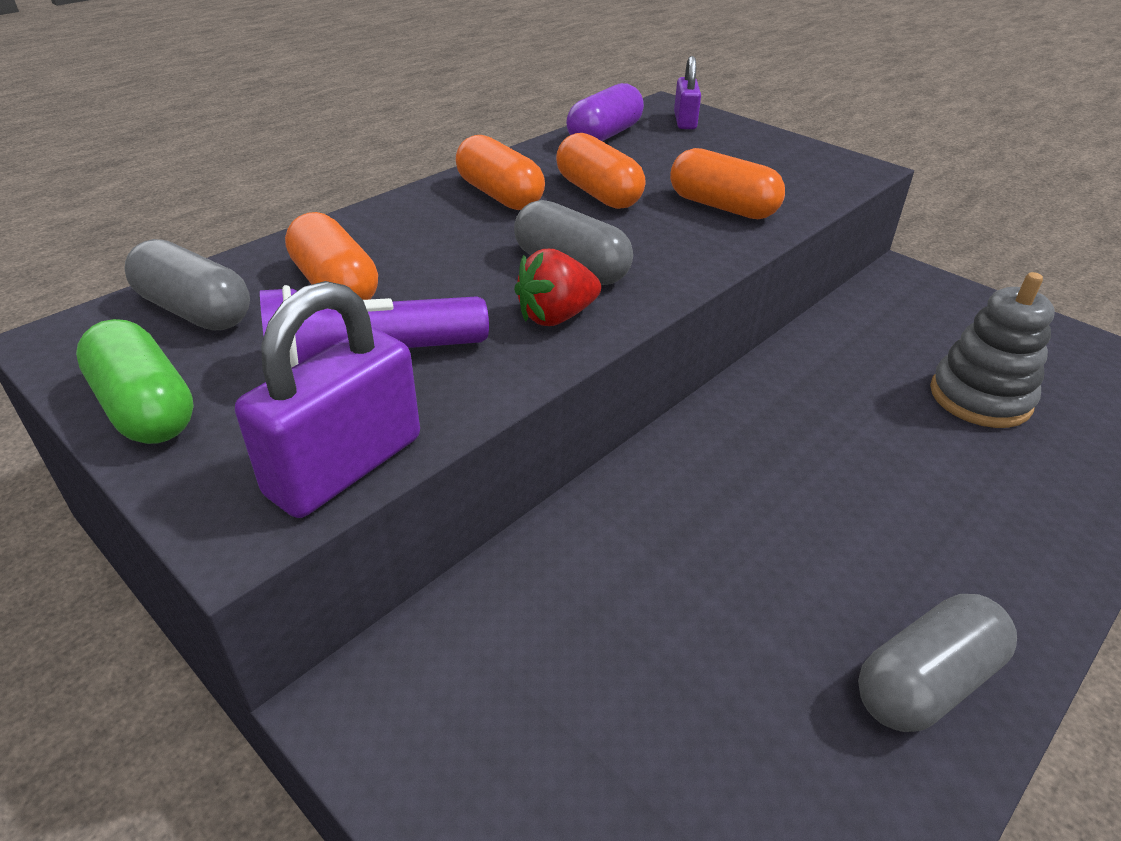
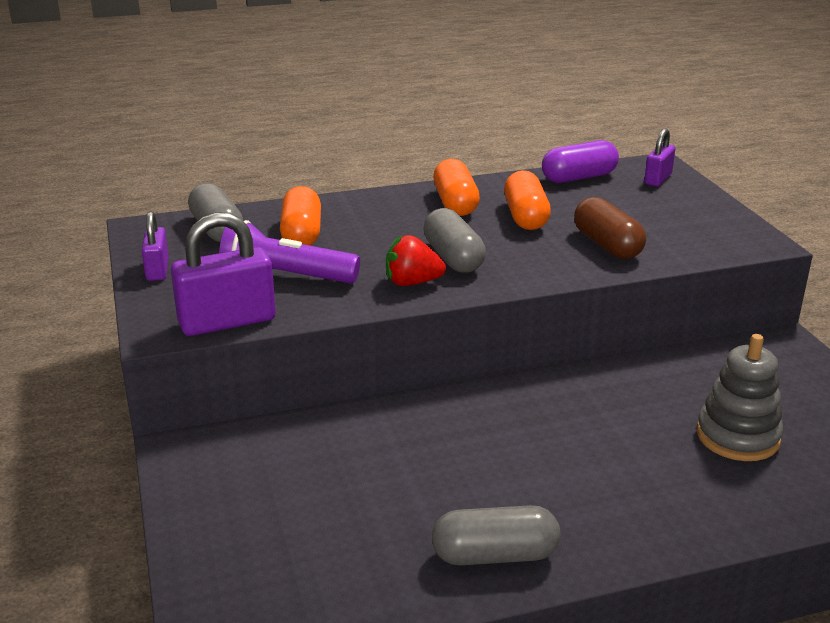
camera: 30 degrees right, 10 degrees down
green capsule [76,319,194,444] -> purple padlock [142,211,169,281]
orange capsule [670,148,785,219] -> brown capsule [574,197,646,259]

